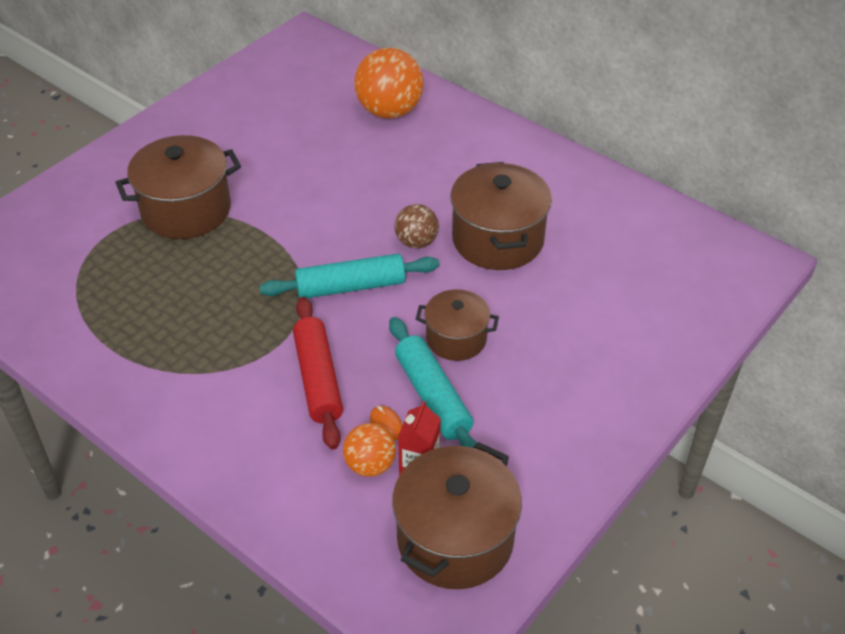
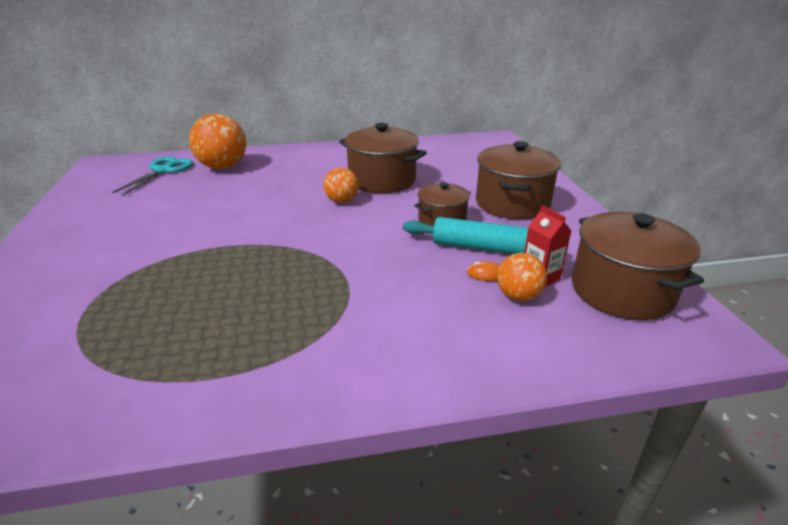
camera: 50 degrees left, 15 degrees down
brown pot [115,135,241,239] -> brown pot moved to [476,141,561,219]
turquoise rolling pin [259,254,439,298] -> none
red rolling pin [293,297,343,450] -> none
brown ball [394,204,439,248] -> orange ball [323,167,359,203]
none -> turquoise scissors [112,157,193,196]

